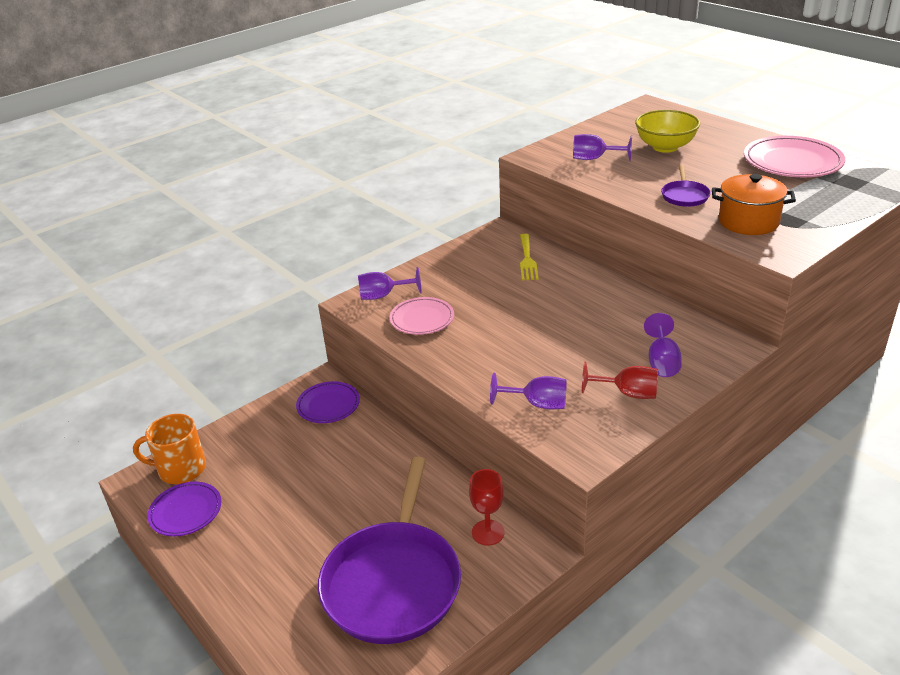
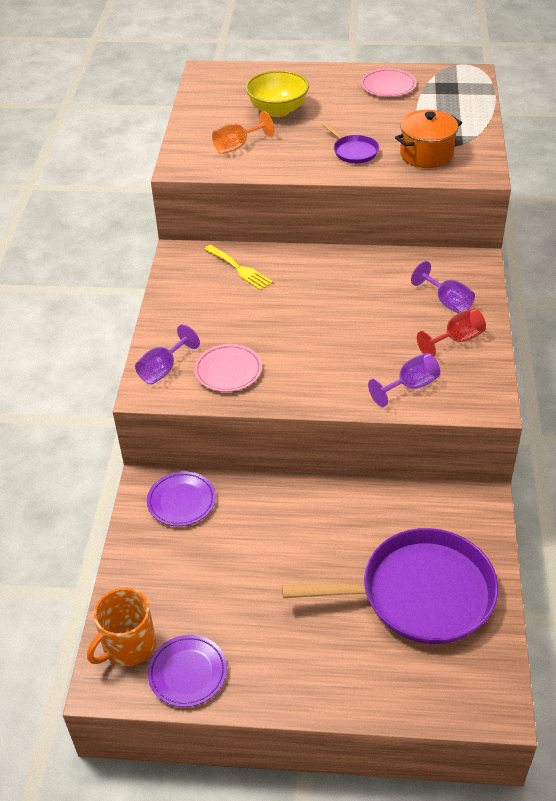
camera: 45 degrees left, 10 degrees up
purple pan [318,457,461,644] -> purple pan turned 60 degrees counterclockwise [282,528,498,644]
red goblet [469,469,505,546] -> none
purple goblet [573,134,632,161] -> orange goblet [212,111,274,154]
pink plate [744,136,845,177] -> pink plate [361,68,417,97], size x0.63

